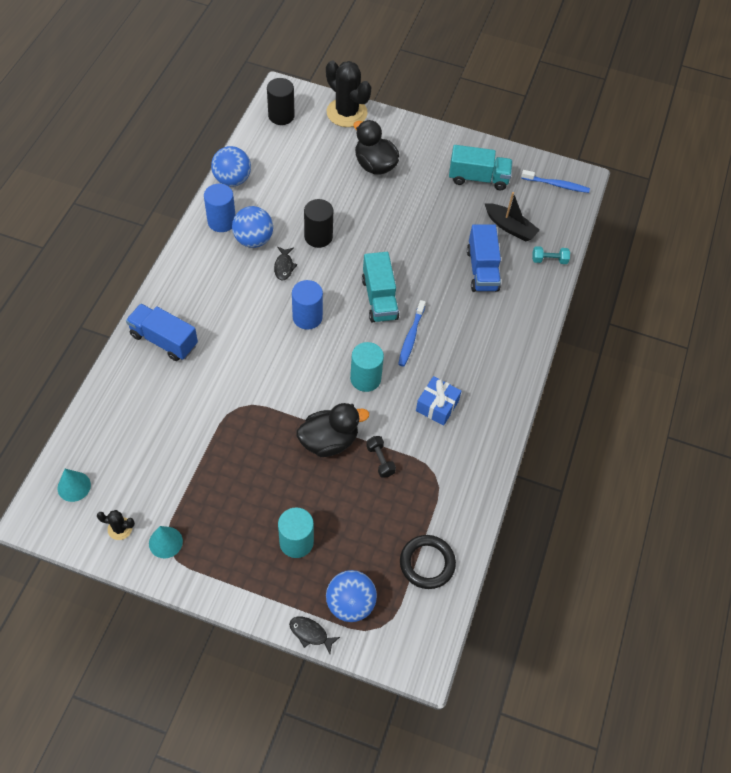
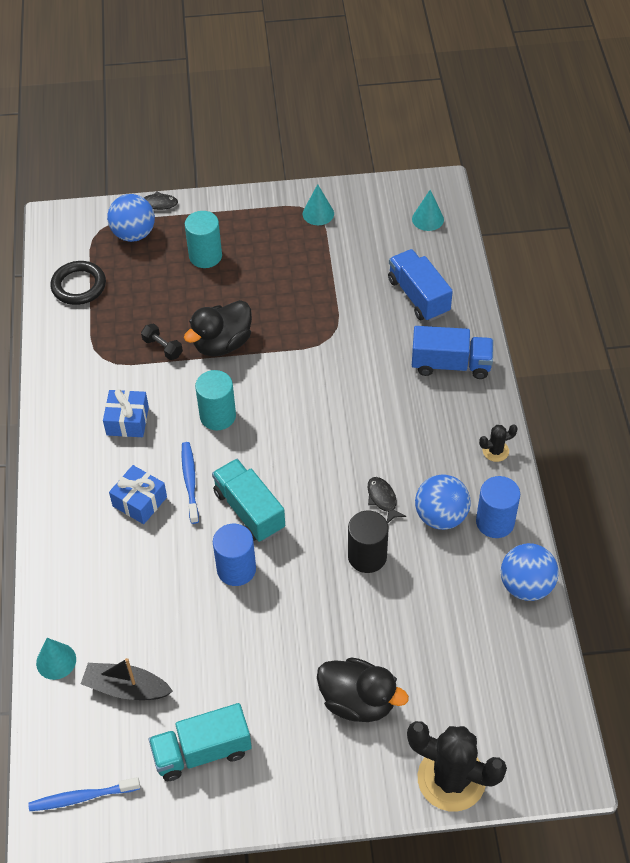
camera: 160 degrees right, 5 degrees down
black cactus [97,510,135,540] -> black cactus moved to [479,424,518,462]
black cylinder [267,78,295,125] -> none
blue cylinder [292,280,323,330] -> blue cylinder moved to [213,524,256,586]
blue truck [467,224,501,292] -> blue truck moved to [388,249,453,322]
turquoise dumbbell [532,246,570,264] -> turquoise cone [36,638,76,680]
none -> blue gift [109,465,167,524]

